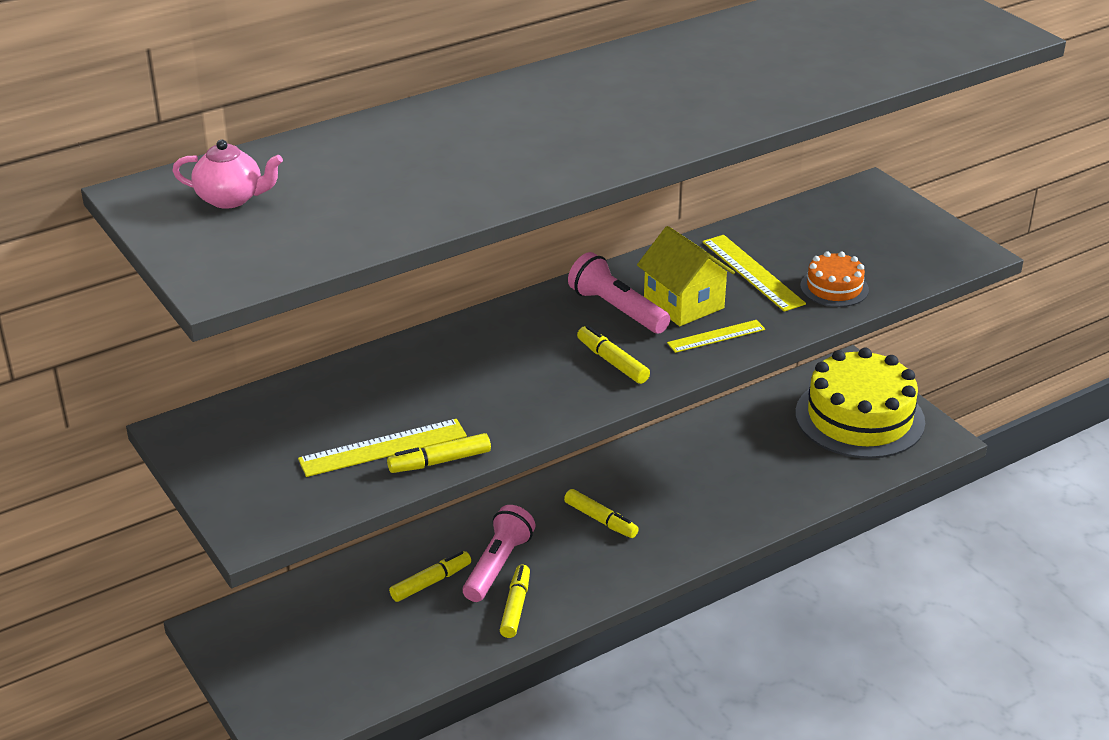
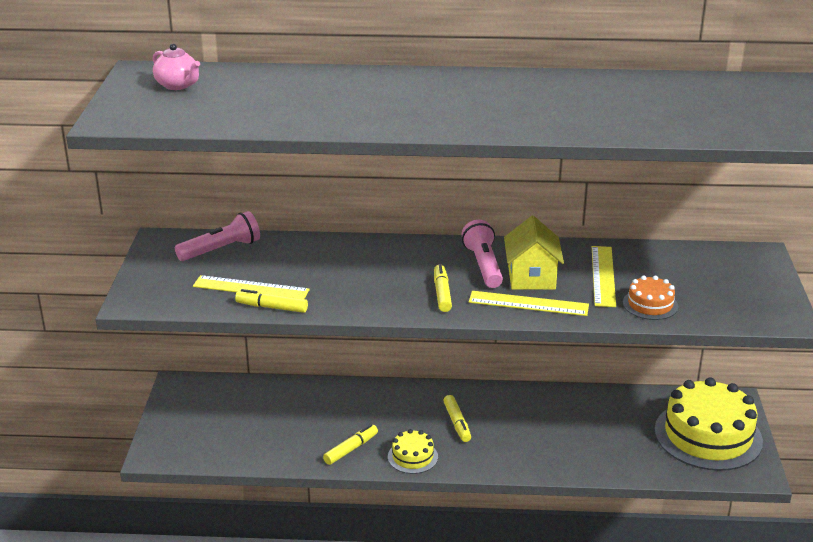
camera: 35 degrees right, 5 degrees down
yellow marker [389,551,471,602] -> none
pink flashlight [463,505,535,602] -> pink flashlight moved to [175,211,260,261]
yellow ruler [667,320,765,353] -> yellow ruler [469,291,589,316], size x1.51
none -> yellow cake [388,429,438,474]

